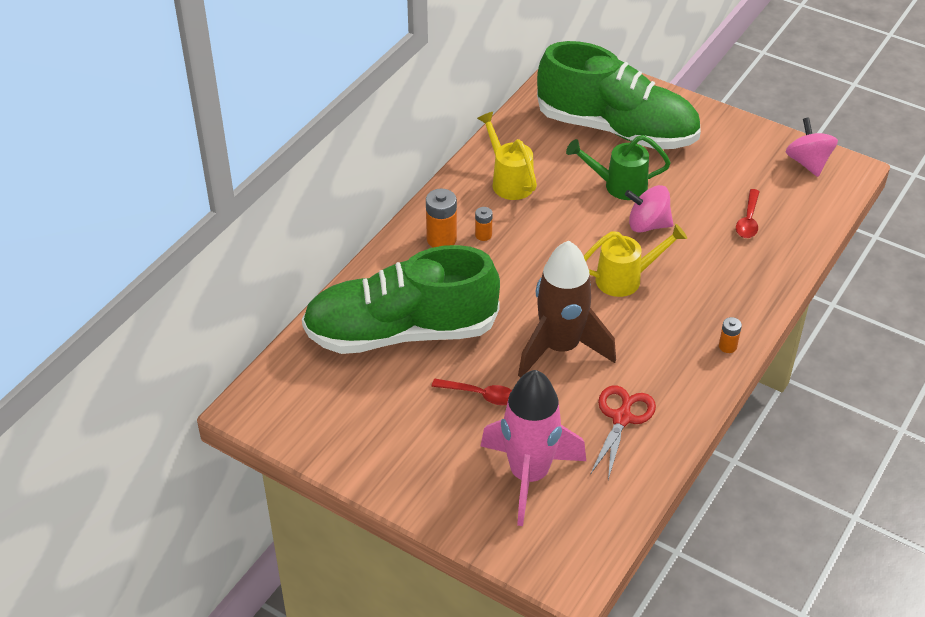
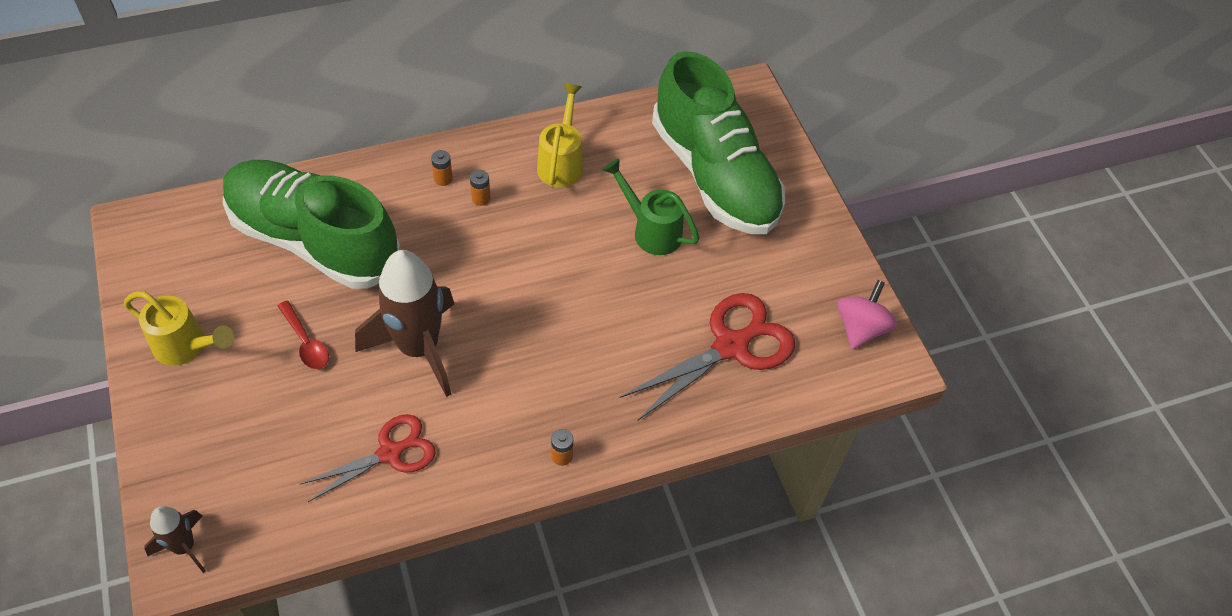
camera: 35 degrees right, 10 degrees up
orange battery [426,189,457,247] -> orange battery [431,150,453,186], size x0.57
pink rocket [481,370,586,526] -> none
yellow watering can [584,224,687,297] -> yellow watering can moved to [124,291,234,366]
pink spinning top [625,185,673,233] -> none
red spoon [736,189,760,238] -> red scissors [620,293,795,421]
none -> brown rocket [144,506,206,573]

